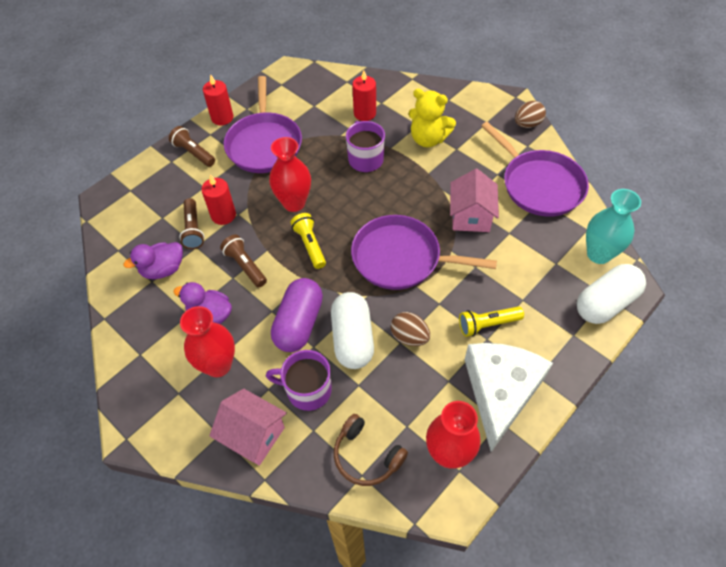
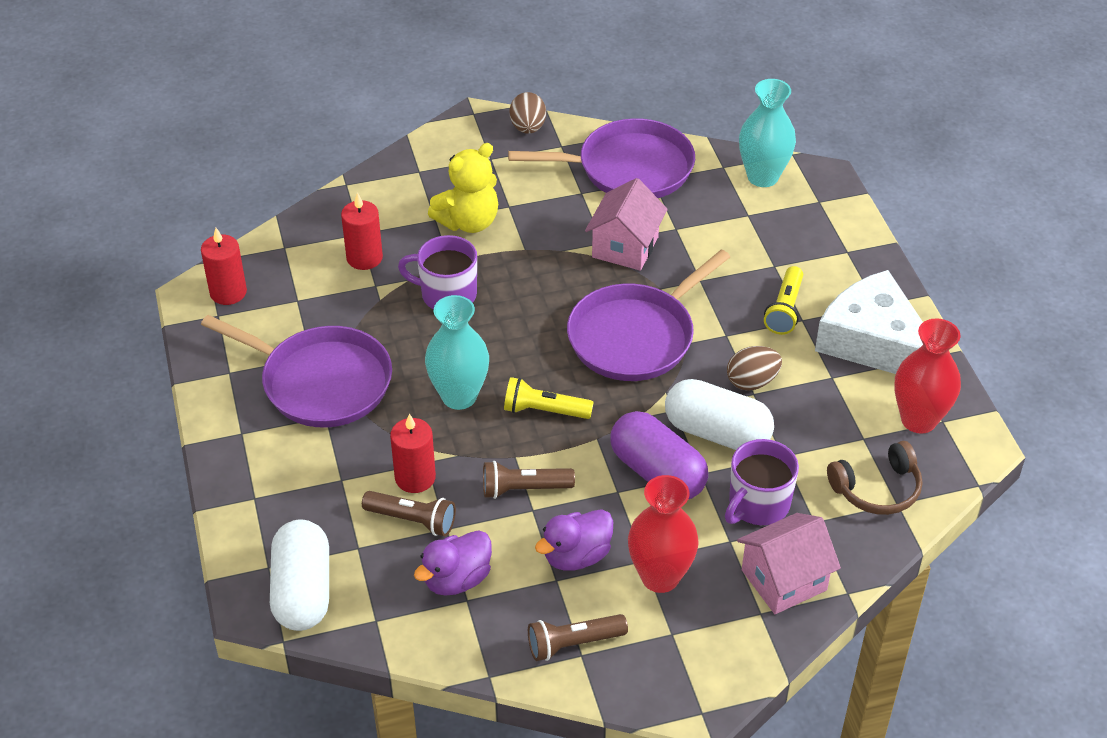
camera: 60 degrees left, 10 degrees down
purple duck [124,242,183,279] -> purple duck turned 45 degrees clockwise [414,530,492,596]
brown flashlight [169,126,215,167] -> brown flashlight moved to [528,614,628,661]
red candle [203,74,234,125] -> red candle moved to [201,228,247,305]
red vase [269,137,311,212] -> turquoise vase [425,295,489,410]
pink house [450,169,499,232] -> pink house turned 75 degrees clockwise [585,178,668,271]
white capsule [577,264,646,324] -> white capsule moved to [270,520,329,631]

